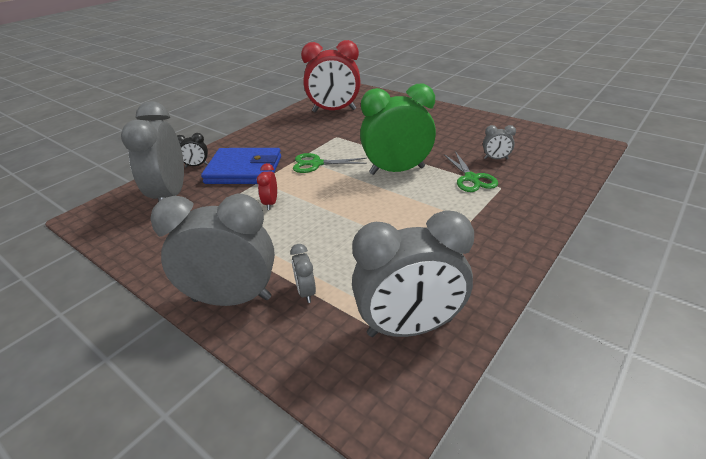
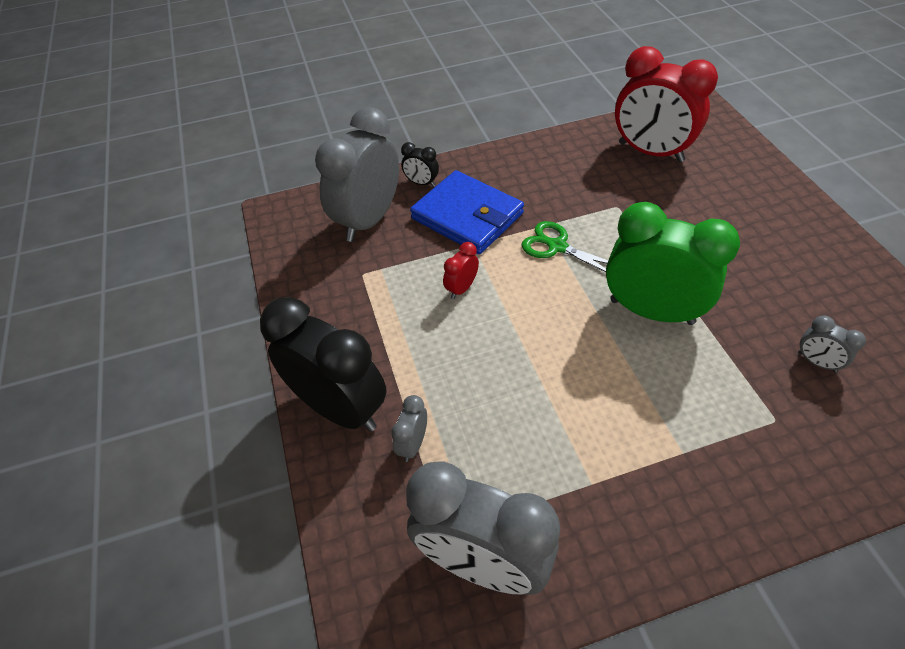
camera: 35 degrees right, 15 degrees up
grey clock [150,193,275,306] -> black clock [260,297,387,432]
green scissors [443,151,498,192] -> none

